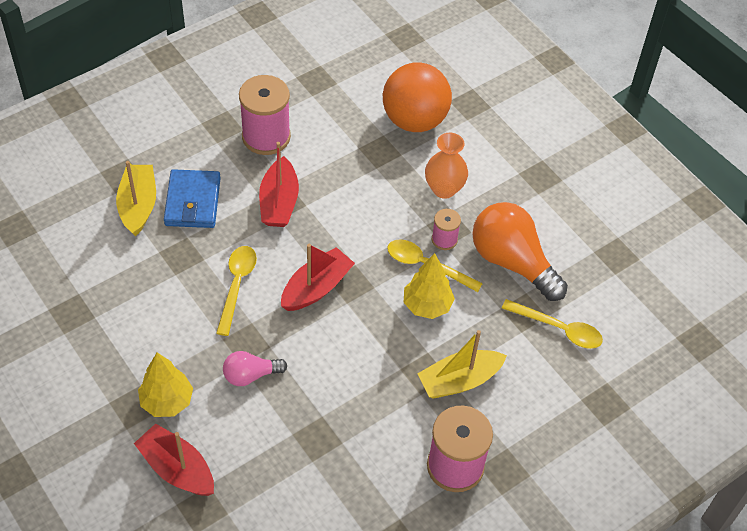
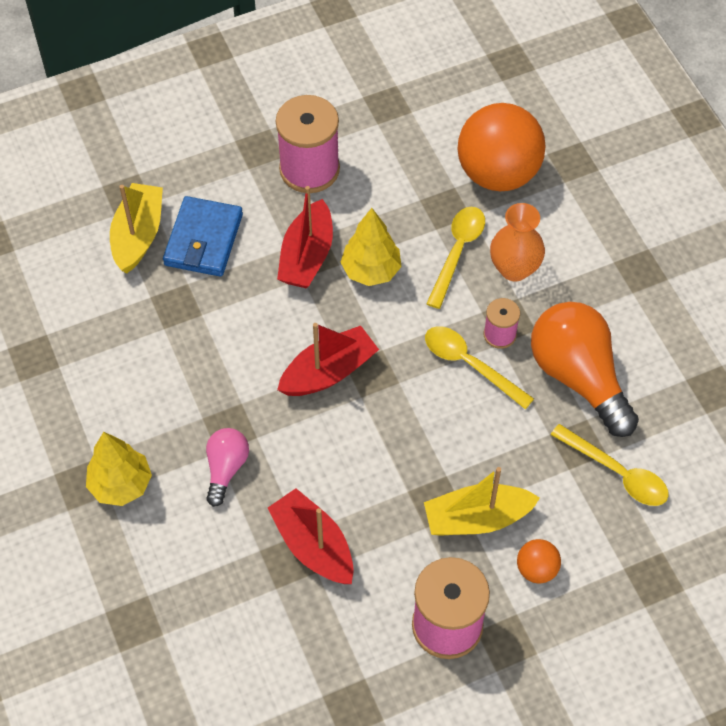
camera: 15 degrees right, 5 degrees up
red boat [134,424,214,496] -> red boat moved to [268,488,354,584]
yellow spoon [216,246,257,336] -> yellow spoon moved to [426,207,485,309]
pink light bulb [223,351,287,386] -> pink light bulb turned 105 degrees clockwise [206,428,249,507]
yellow tree [404,253,455,319] -> yellow tree moved to [340,208,402,286]
none -> orange ball [517,539,561,584]

